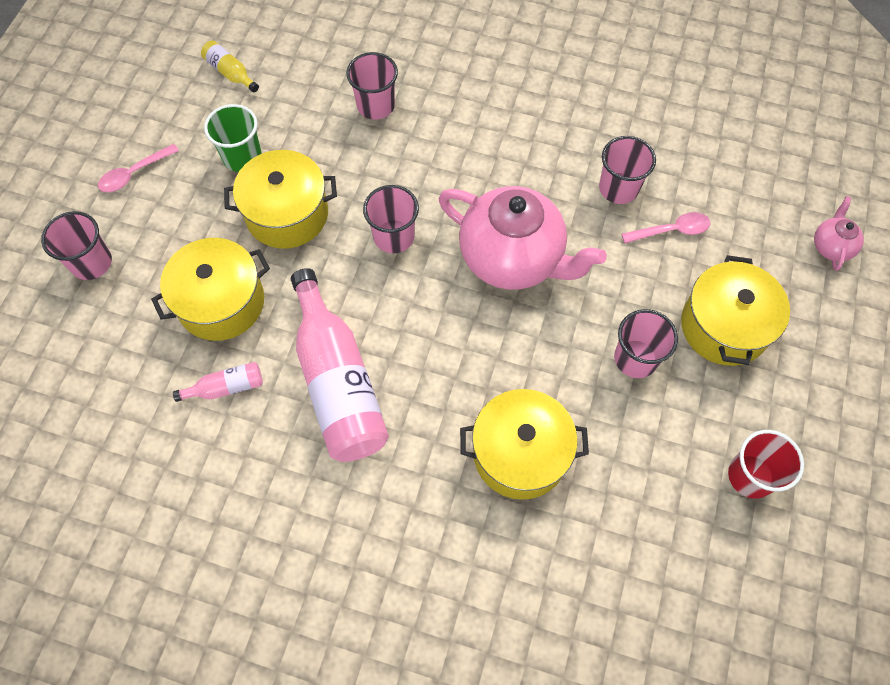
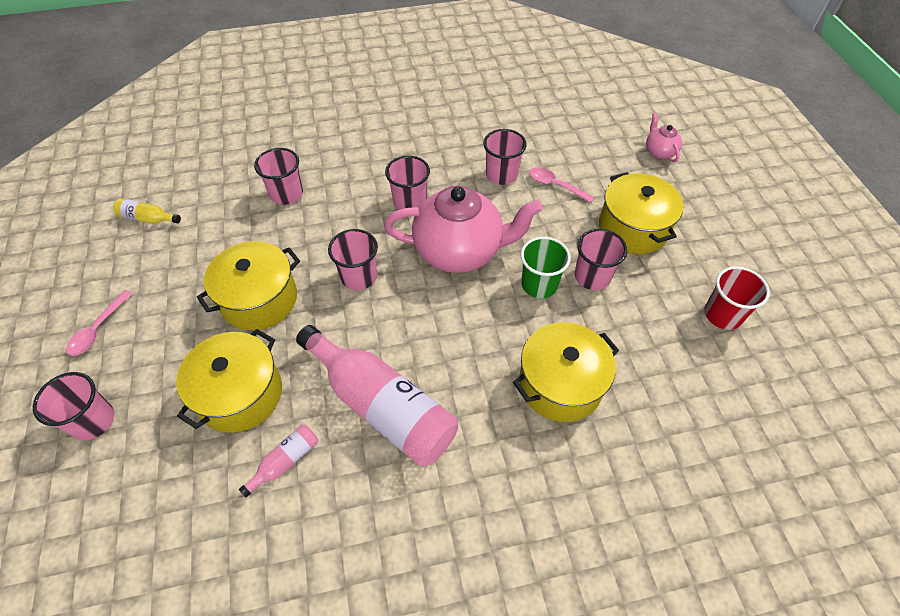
camera: 30 degrees left, 10 degrees down
green cup [204,104,262,172] -> green cup moved to [521,237,571,298]
pink spoon [622,212,711,243] -> pink spoon turned 105 degrees counterclockwise [529,167,595,203]
none -> pink cup [385,155,430,210]

